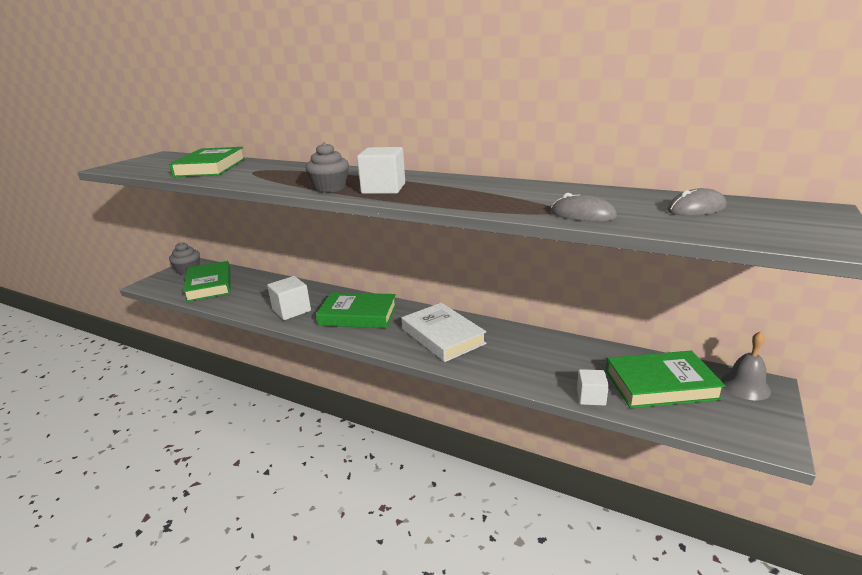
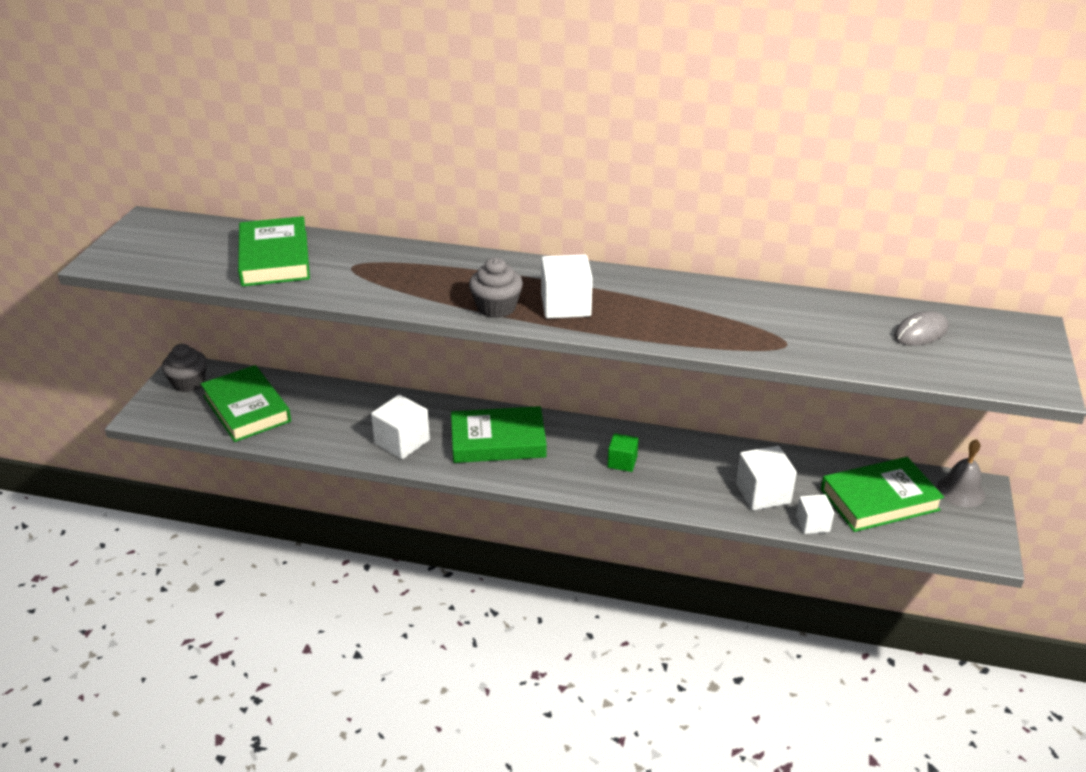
camera: 15 degrees left, 10 degrees up
white book [401,303,487,362] -> green cube [608,433,639,472]
grey mouse [551,193,617,222] -> none
none -> white cube [736,446,797,510]

